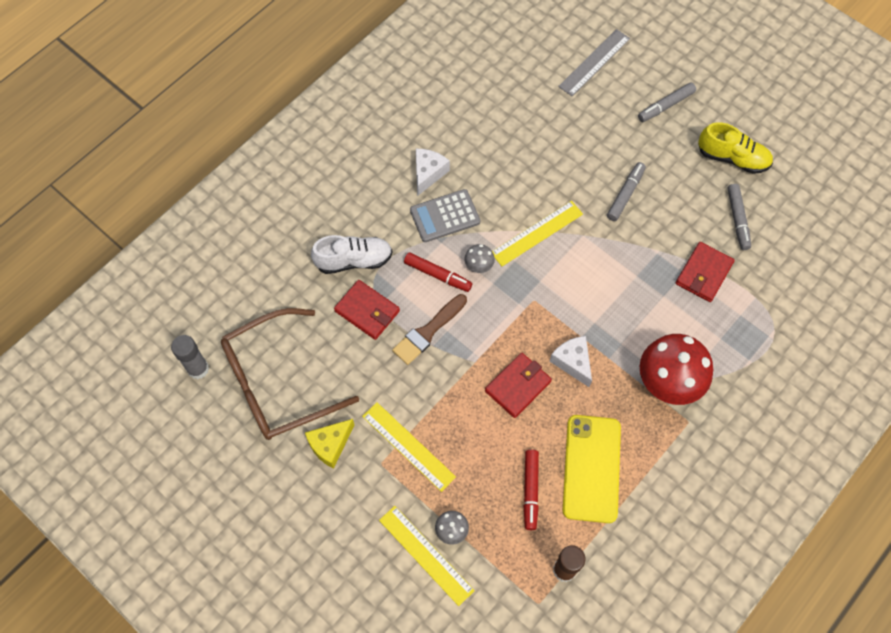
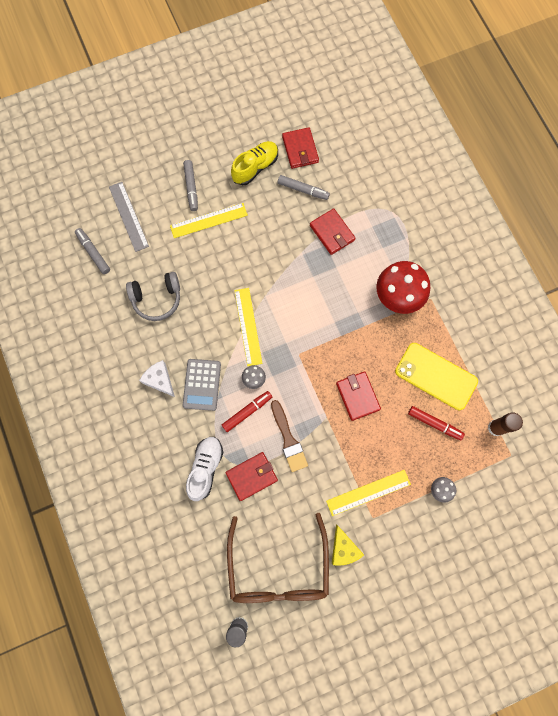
camera: 65 degrees left, 10 degrees up
yellow ruler [379,506,475,606] -> yellow ruler moved to [170,203,248,238]
white cheese [550,336,592,387] -> none
grey marker [607,162,646,221] -> grey marker moved to [75,228,110,274]
none -> grey headphones [126,272,180,321]
none -> red wallet [282,127,319,169]

